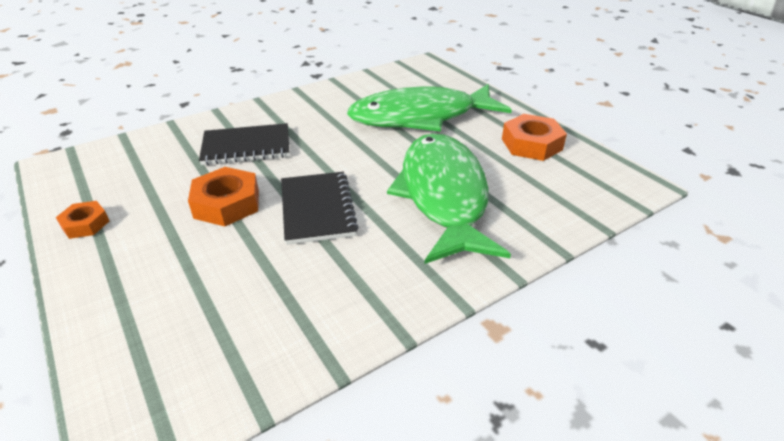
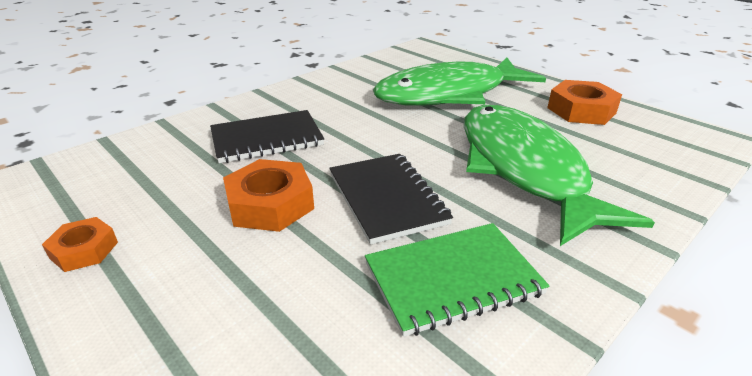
camera: 10 degrees left, 5 degrees down
none -> green notebook [365,223,549,337]

